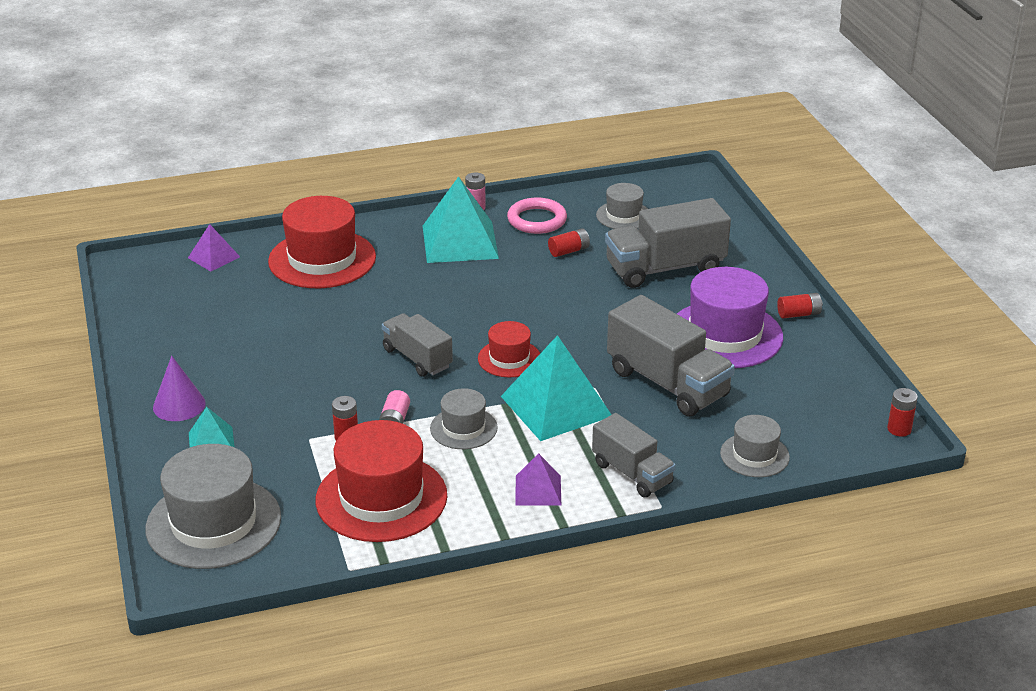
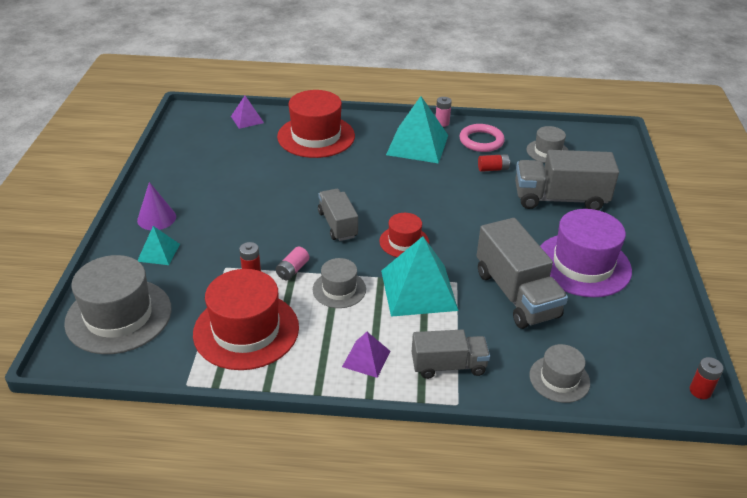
camera: 20 degrees right, 5 degrees up
grey truck [592,413,675,498] -> grey truck turned 75 degrees counterclockwise [412,329,490,379]
red battery [777,293,823,318] -> none

